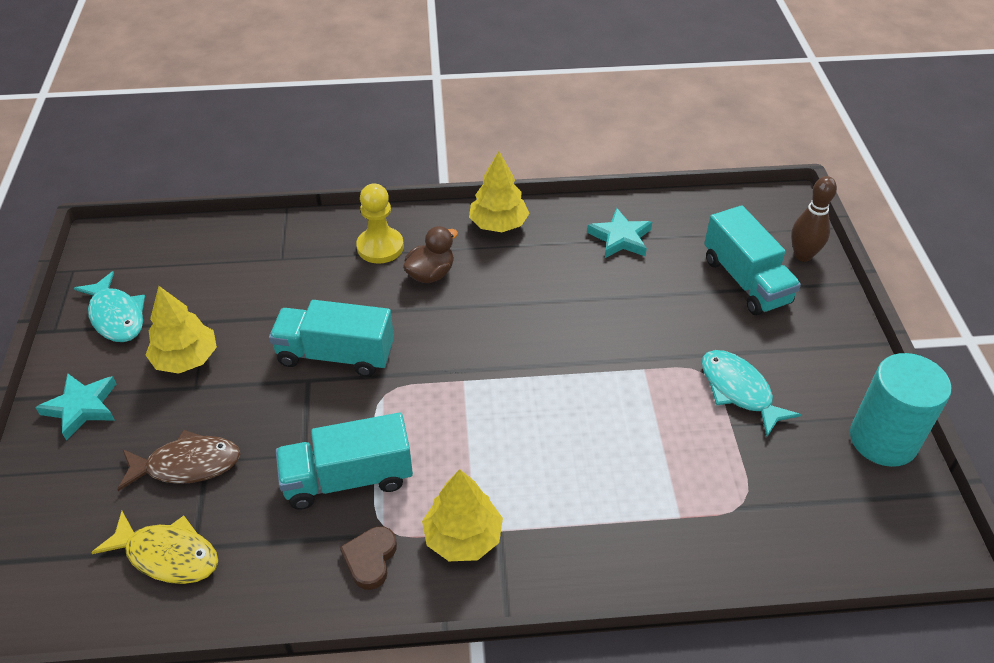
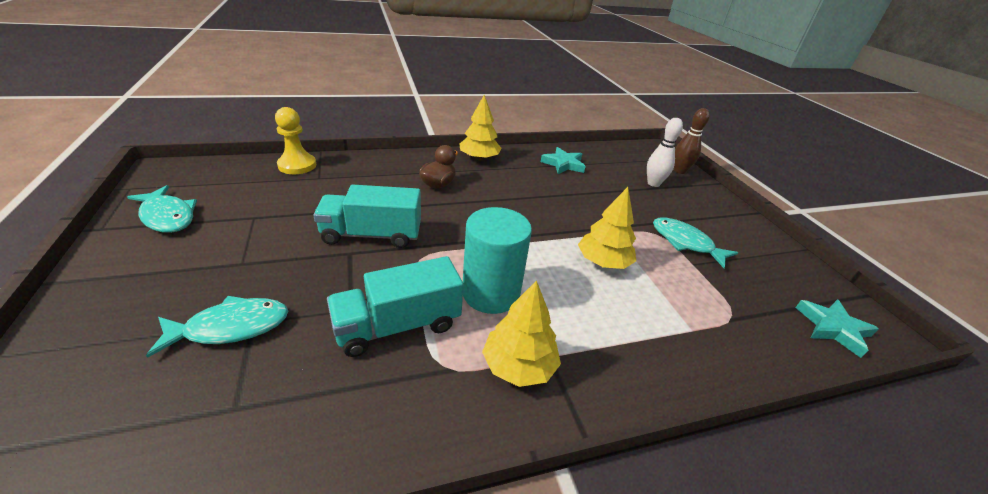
camera: 15 degrees left, 10 degrees down
turquoise star [35,373,116,441] -> turquoise star moved to [795,300,879,358]
yellow fish [91,511,218,584] -> none
brown fish [117,430,241,491] -> turquoise fish [146,296,288,358]
yellow tree [146,286,217,374] -> yellow tree moved to [578,187,636,269]
brown heart [340,526,397,590] -> none
yellow pawn [356,183,404,264] -> yellow pawn moved to [275,107,316,174]
turquoise truck [704,205,801,316] -> white bowling pin [647,118,683,187]
turquoise cylinder [850,353,952,467] -> turquoise cylinder moved to [463,207,532,314]

